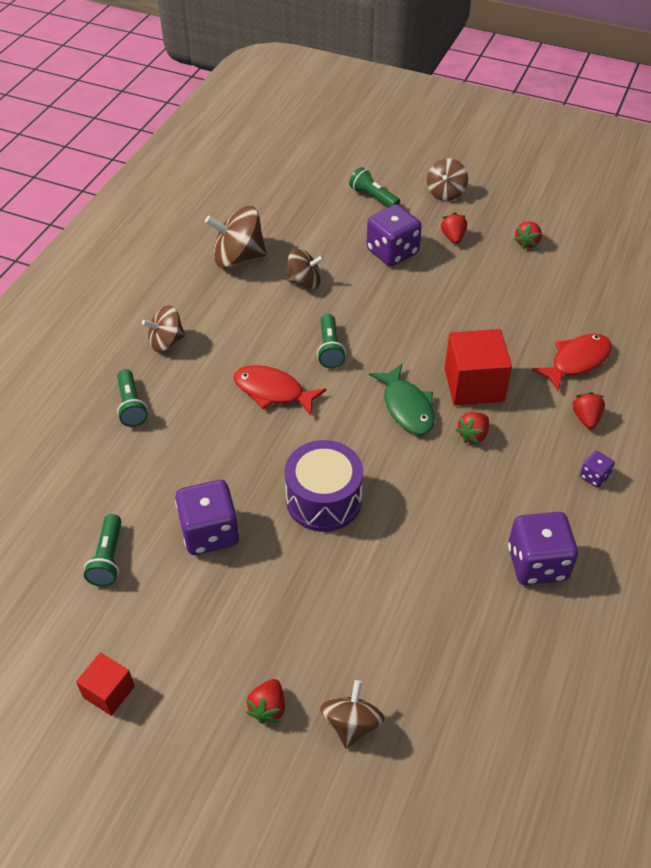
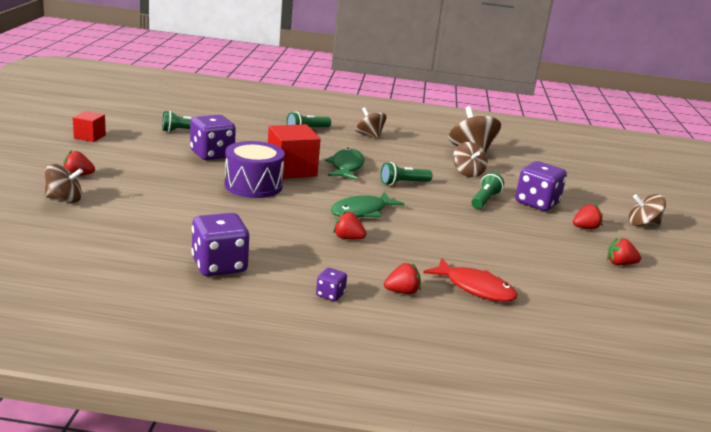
camera: 70 degrees right, 25 degrees down
red fish [233,365,327,416] -> green fish [325,148,364,180]
green flashlight [349,167,400,207] -> green flashlight moved to [471,172,504,209]
red cube [445,329,512,406] -> red cube moved to [268,124,321,179]

